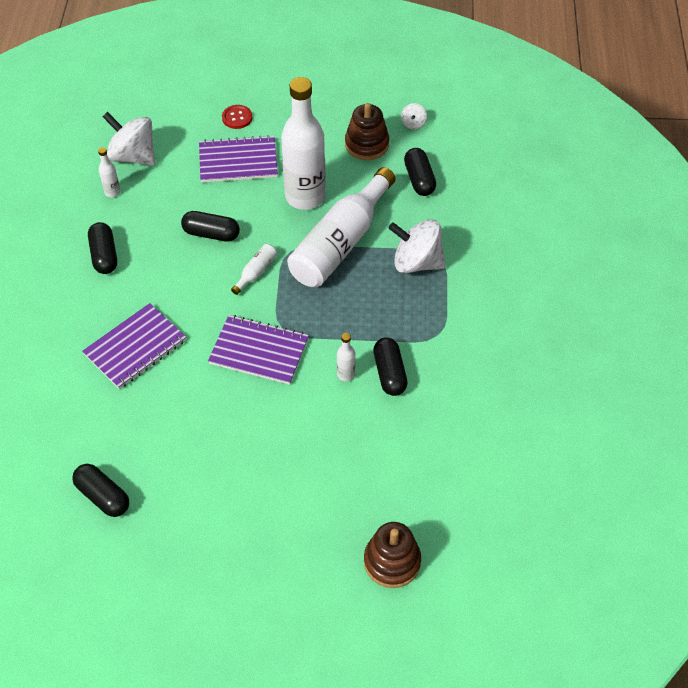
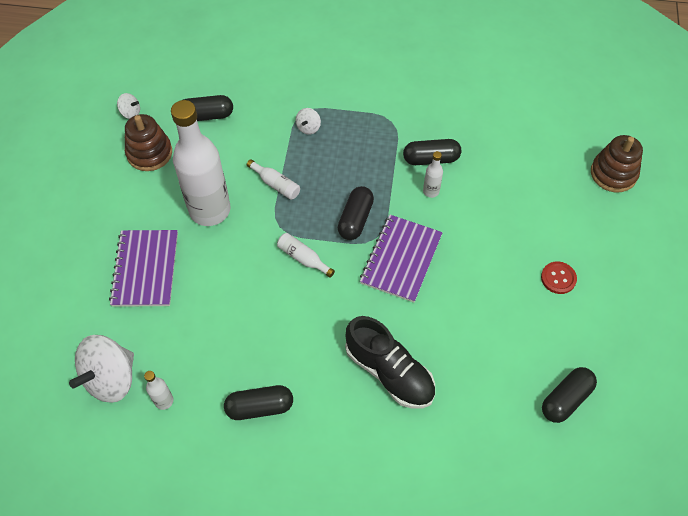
camera: 85 degrees left, 5 degrees up
purple notebook [82,303,186,389] -> black shoe [345,316,435,408]
black capsule [181,211,240,242] -> black capsule moved to [338,186,374,240]
red button [222,105,252,129] -> red button moved to [541,261,577,294]
white bottle [287,167,396,287] -> white bottle [247,159,300,200], size x0.40
white spinning top [389,219,446,273] -> white spinning top [296,108,321,134], size x0.45

